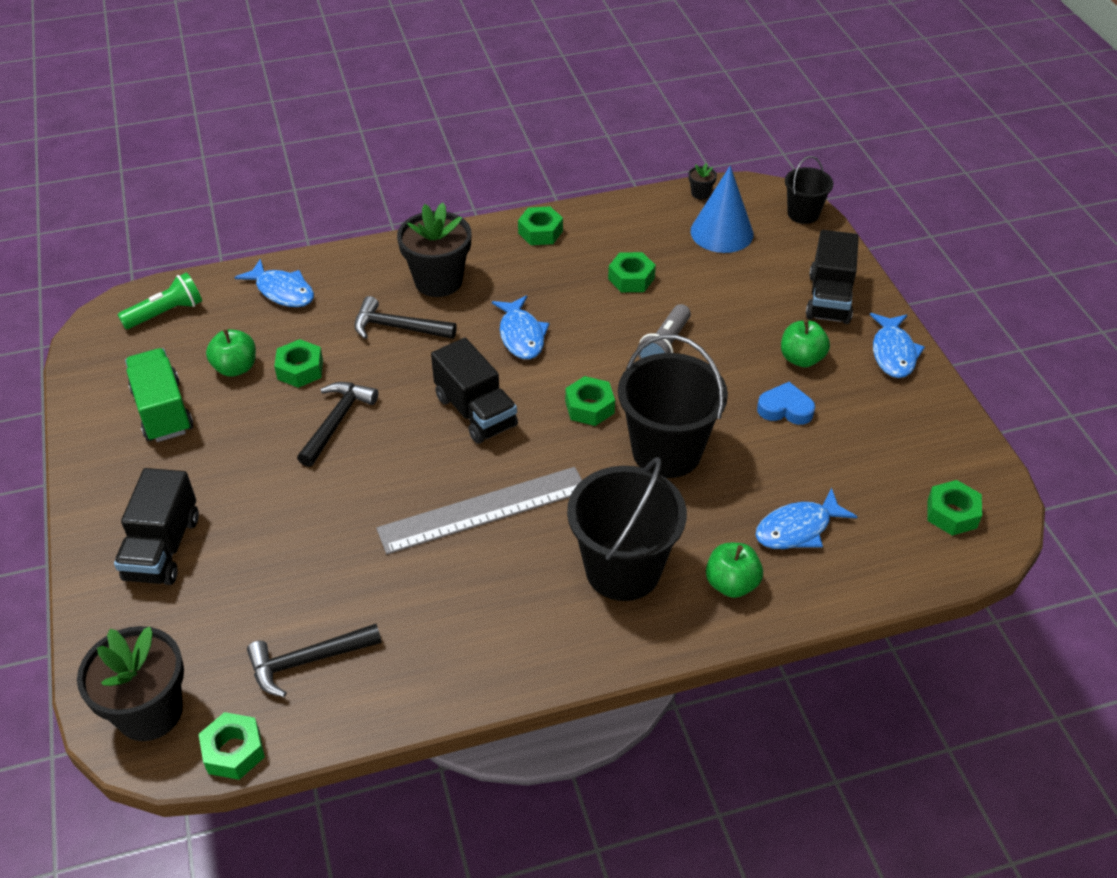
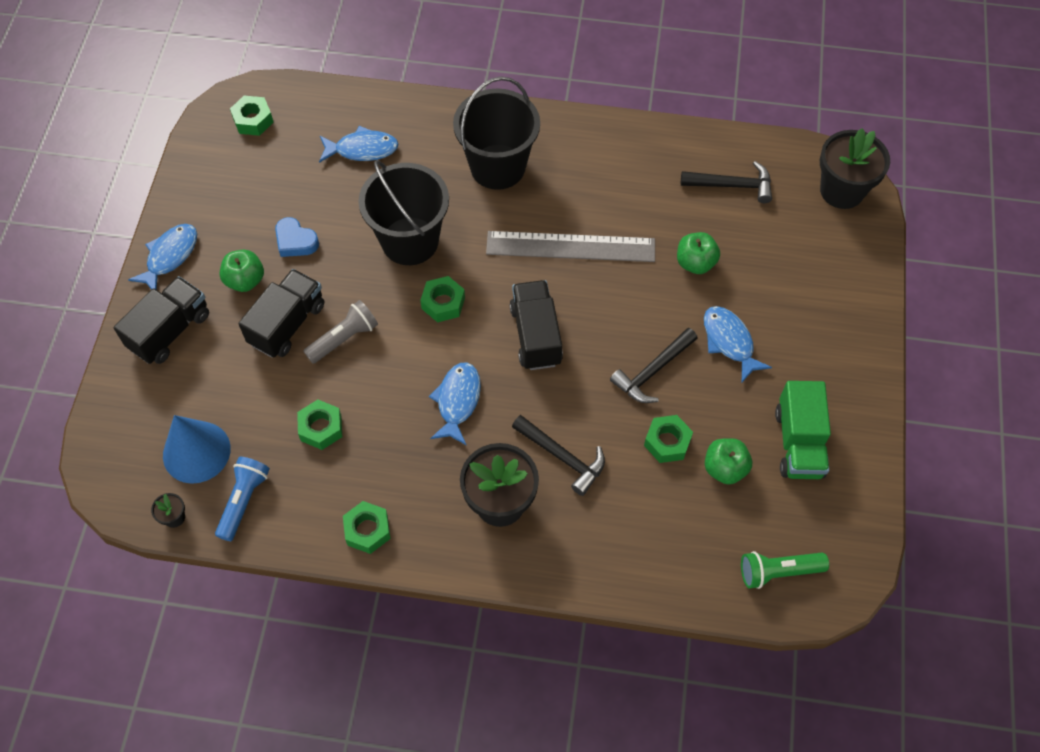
camera: 155 degrees left, 15 degrees up
black truck [114,468,199,585] -> black truck moved to [238,269,324,358]
green nut [199,712,265,780] -> none
blue fish [234,259,314,307] -> blue fish moved to [704,306,772,382]
green apple [706,543,763,598] -> green apple moved to [677,232,720,274]
black bucket [785,156,833,224] -> none
none -> blue flashlight [215,457,270,541]

